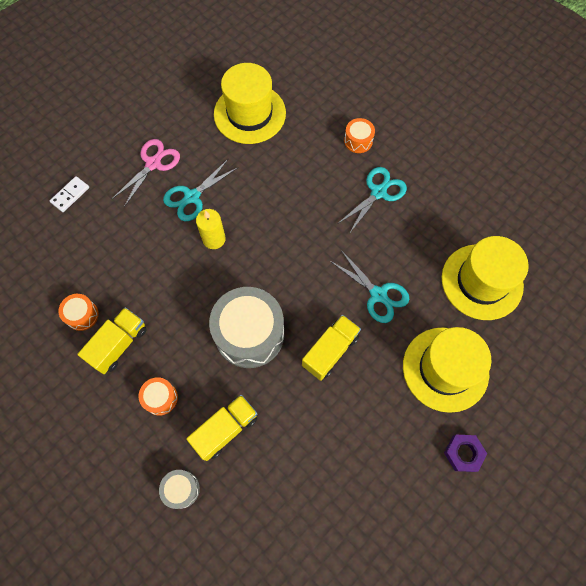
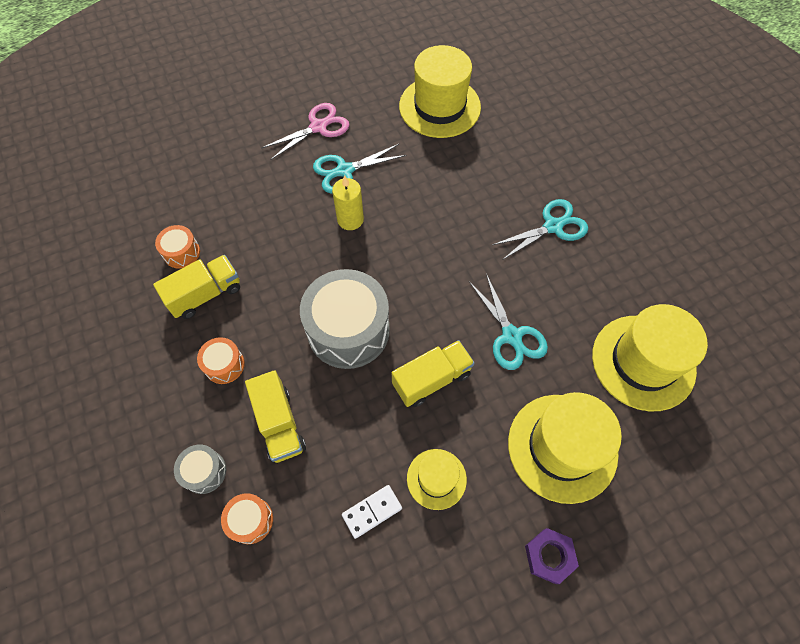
camera: 20 degrees right, 5 degrees down
white domino [50,176,89,212] -> white domino moved to [342,485,402,539]
yellow truck [186,395,257,461] -> yellow truck turned 90 degrees clockwise [245,370,306,463]
orange drum [344,118,375,153] -> orange drum moved to [221,493,273,544]
none -> yellow hat [407,449,467,510]

